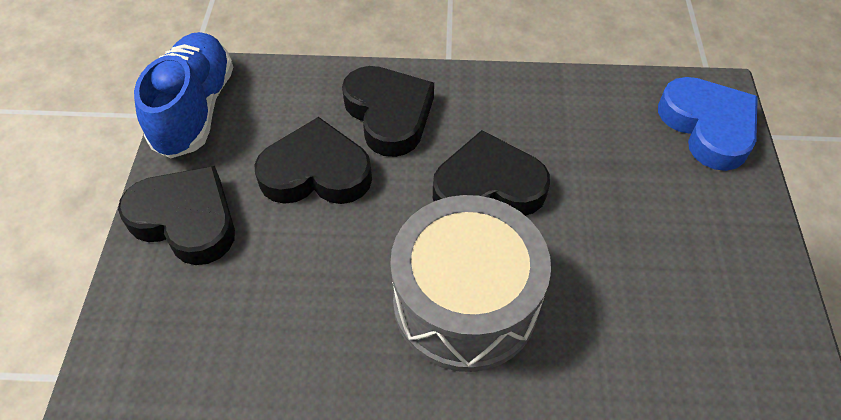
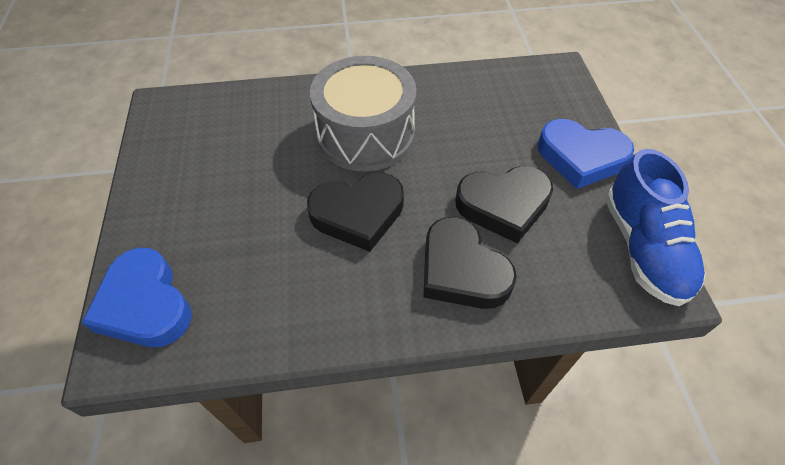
camera: 170 degrees right, 0 degrees up
black heart [118,166,235,265] -> blue heart [538,119,634,189]

